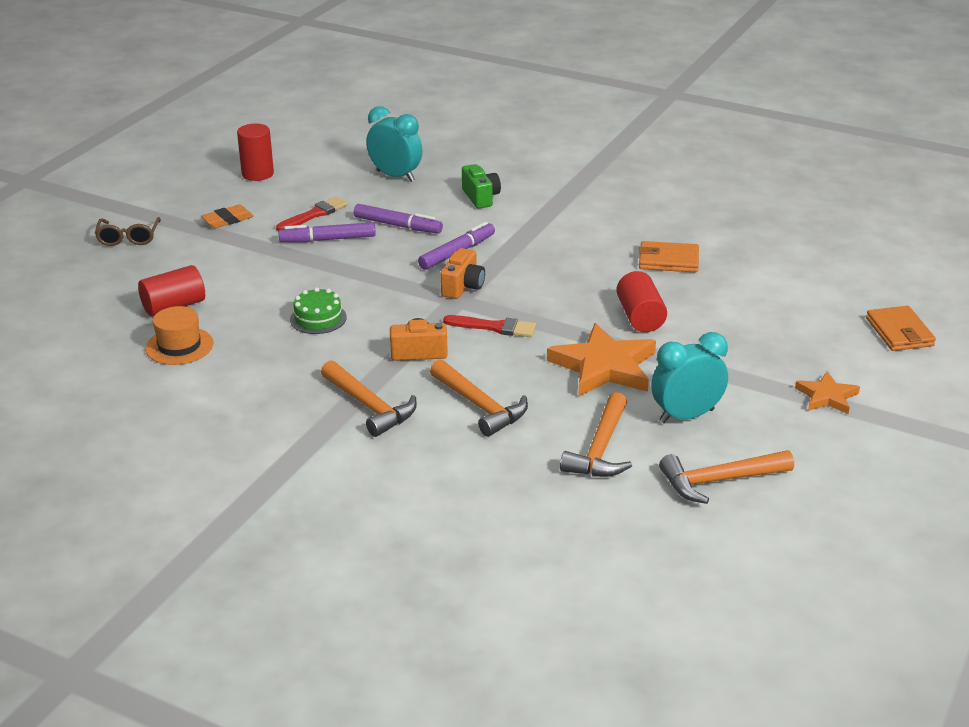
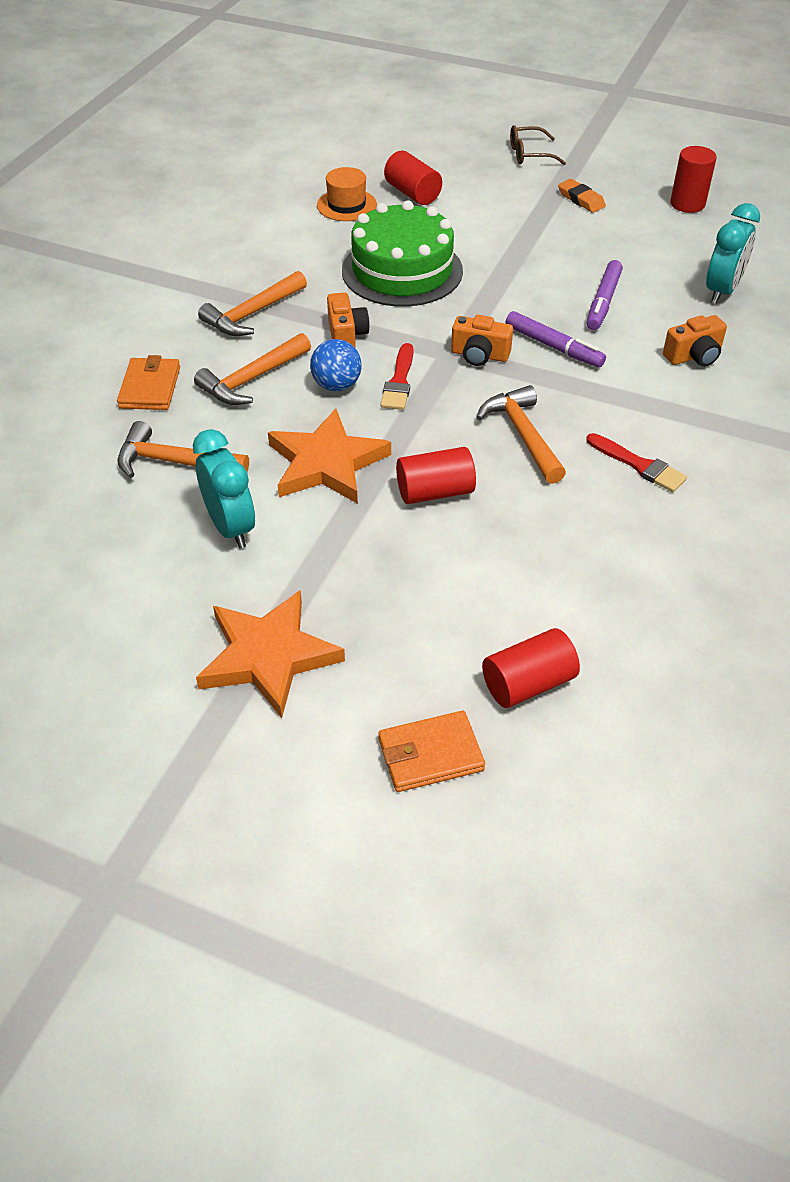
camera: 85 degrees right, 15 degrees up
red brush [276,197,348,231] -> red brush moved to [586,433,687,492]
purple marker [278,222,376,242] -> none
green cake [290,287,347,334] -> green cake [342,201,463,307], size x2.17
green camera [462,164,501,209] -> orange camera [663,315,727,367]
orange wallet [638,241,699,273] -> orange wallet moved to [117,355,180,410]
orange hammer [659,450,794,504] -> orange hammer moved to [476,385,566,484]
orange star [795,371,860,414] -> orange star [196,590,345,718], size x1.82
none -> blue ball [310,339,362,391]
none -> red cylinder [482,628,580,708]

